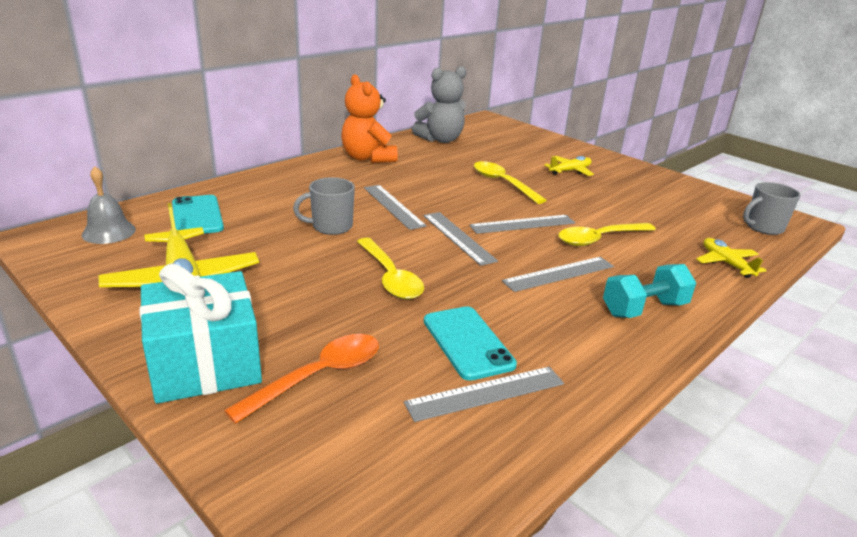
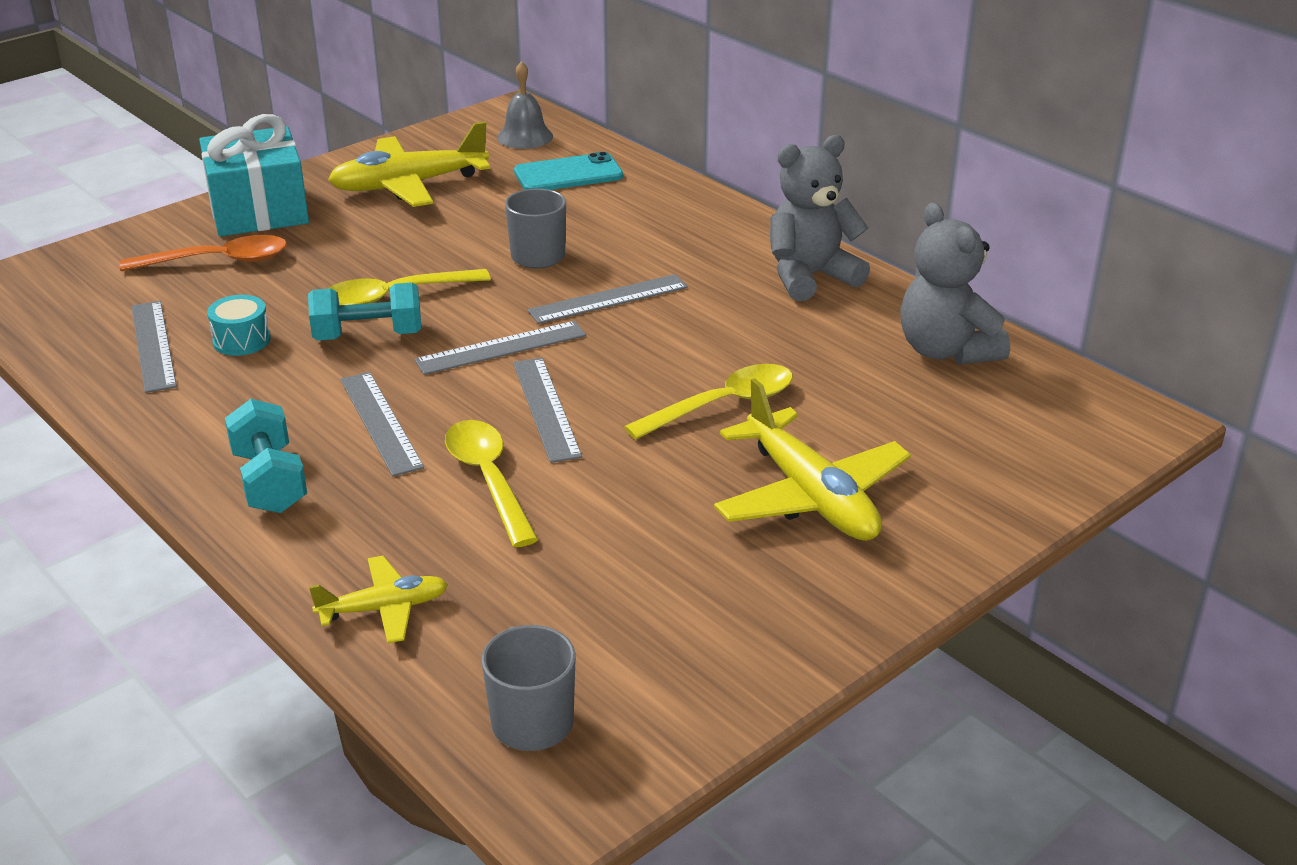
camera: 95 degrees right, 5 degrees up
orange spoon [224,334,379,424] -> orange spoon turned 60 degrees counterclockwise [120,235,287,271]
orange teddy bear [341,74,398,163] -> grey teddy bear [770,135,870,301]
turquoise phone [424,306,517,381] -> turquoise drum [207,295,271,356]
yellow plane [544,156,594,176] -> yellow plane [714,378,911,541], size x1.82
none -> turquoise dumbbell [308,282,422,341]

